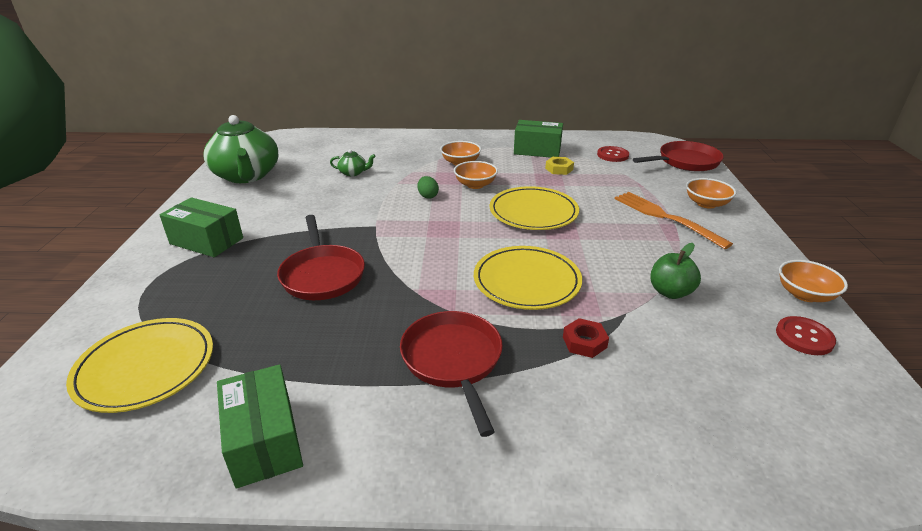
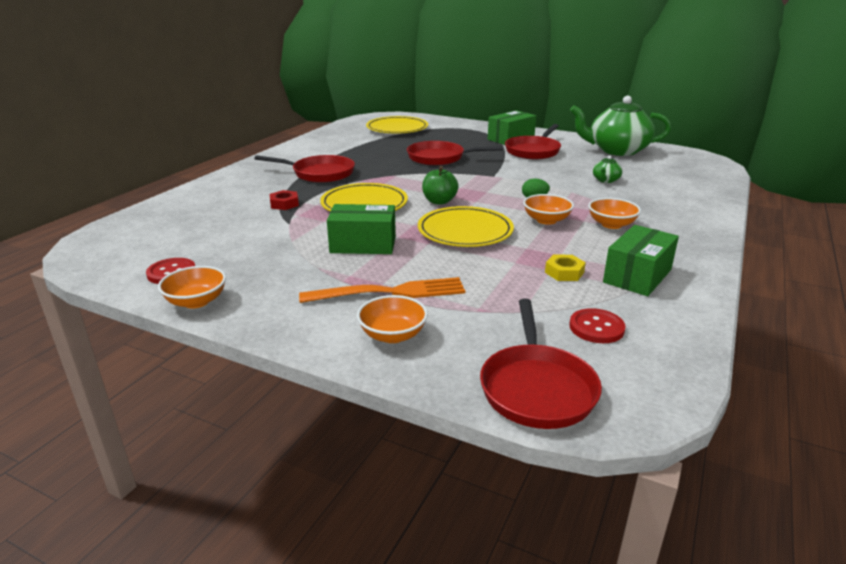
camera: 115 degrees right, 5 degrees down
green box [217,364,303,489] -> green box moved to [327,204,396,254]
green apple [650,243,701,299] -> green apple moved to [422,166,458,205]
none -> red pan [505,124,561,159]

